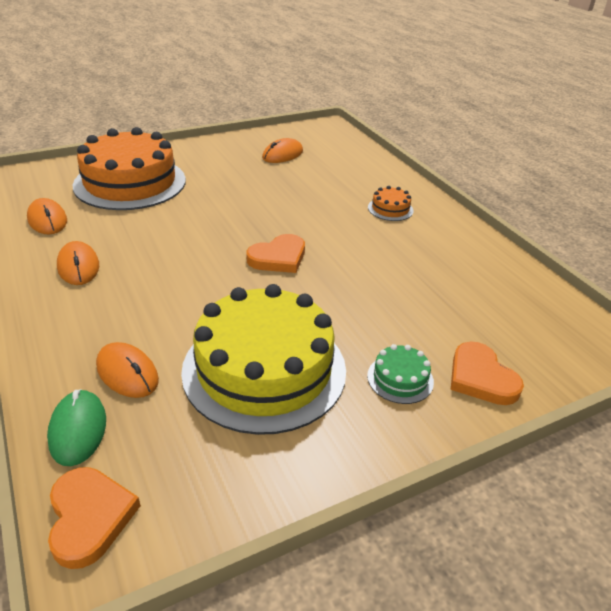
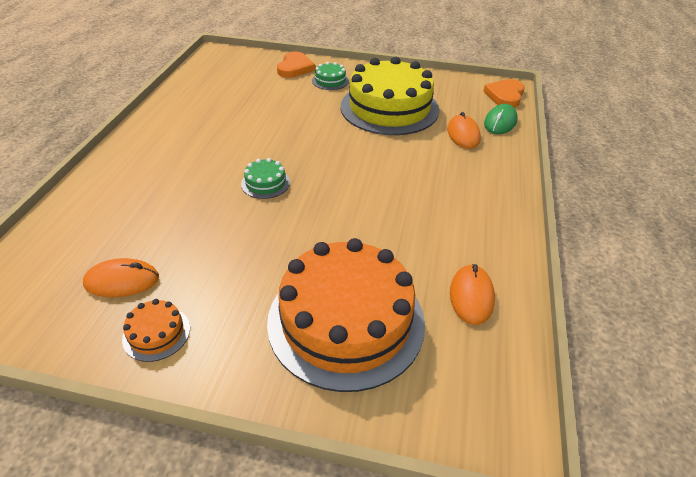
camera: 140 degrees left, 5 degrees up
orange mouse [57,241,99,285] -> none
orange heart [246,234,305,273] -> none
orange cake [368,186,414,221] -> orange cake moved to [122,299,190,362]
none -> green cake [241,158,290,199]

